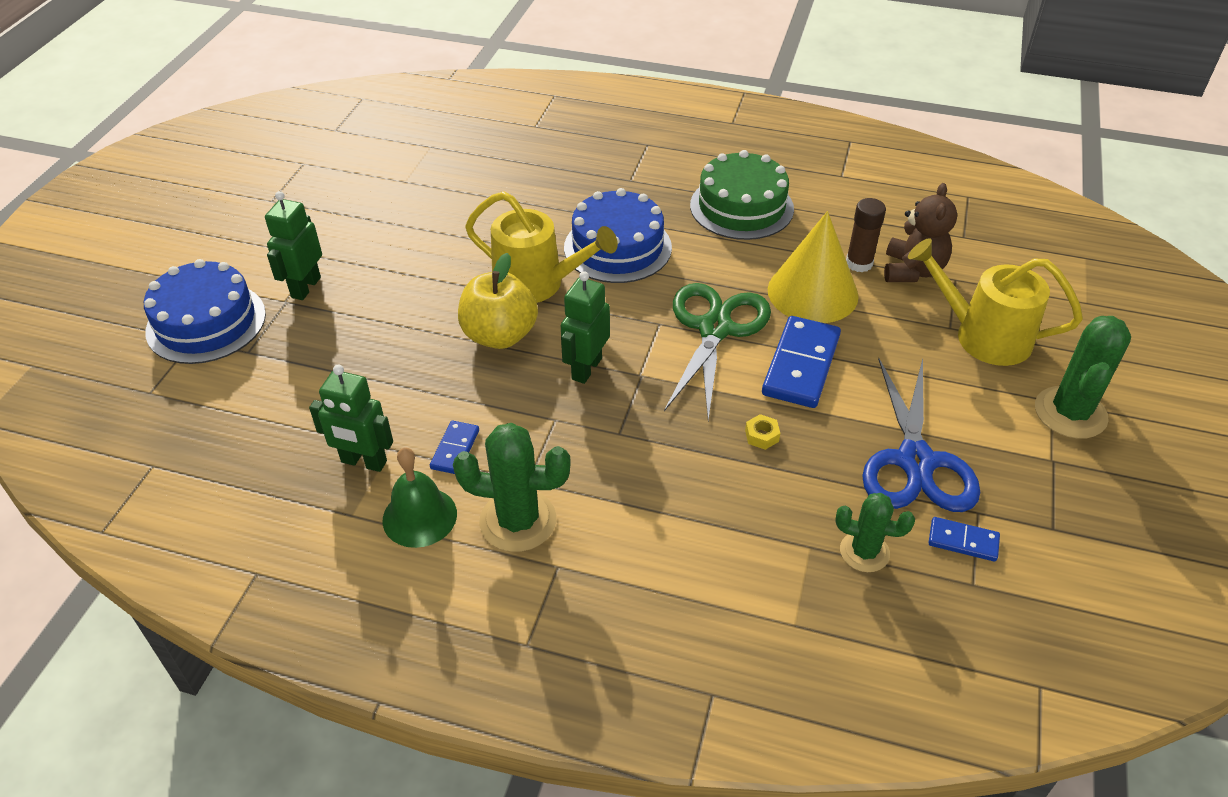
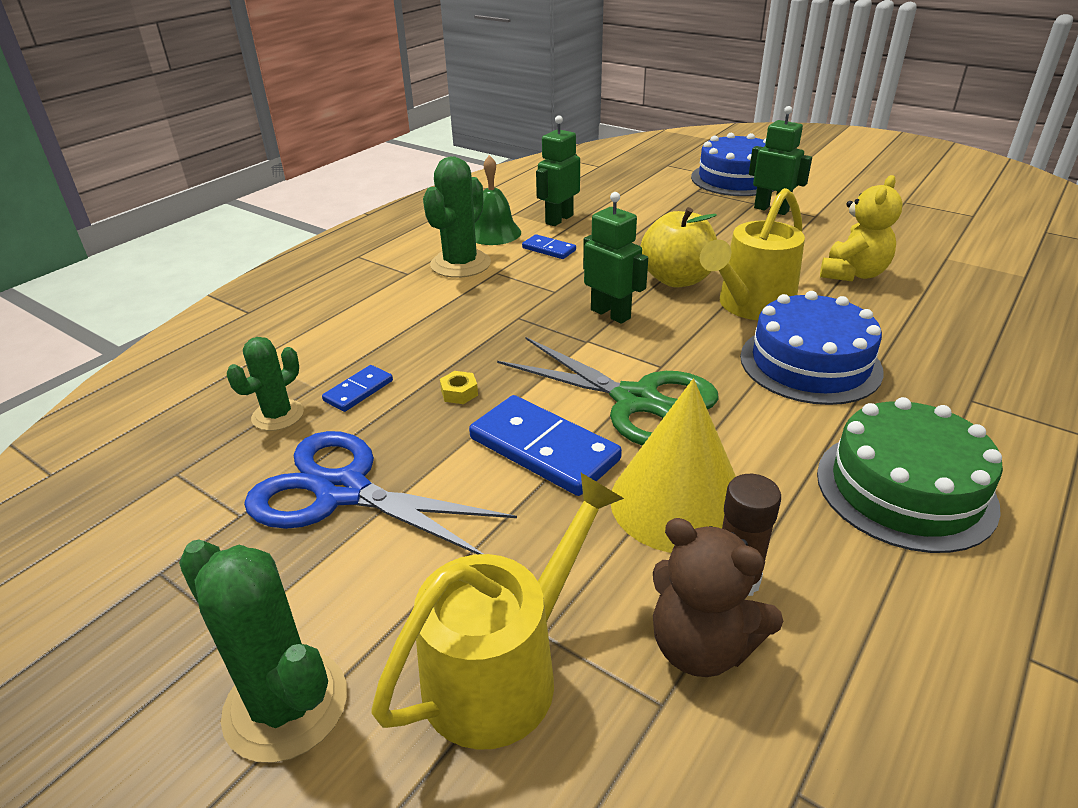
camera: 110 degrees right, 10 degrees down
blue domino [929,517,1000,562] -> blue domino moved to [322,365,393,412]
none -> yellow teddy bear [820,175,903,281]

